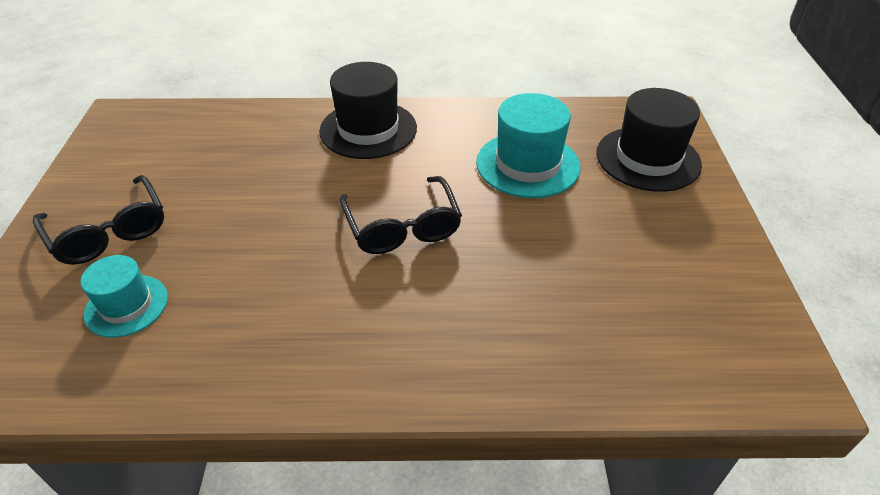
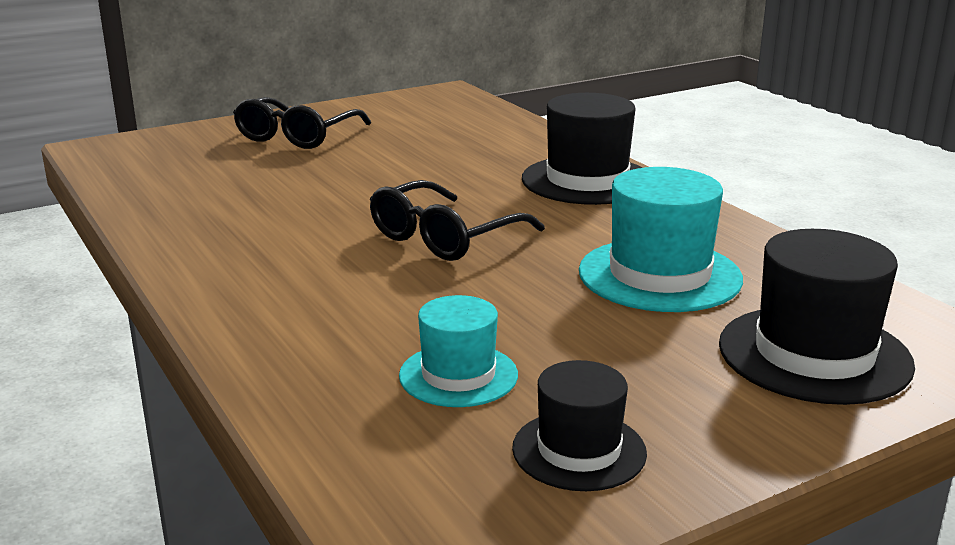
camera: 60 degrees right, 20 degrees down
turquoise hat [80,255,168,338] -> turquoise hat moved to [399,295,518,407]
none -> black hat [512,360,647,491]

